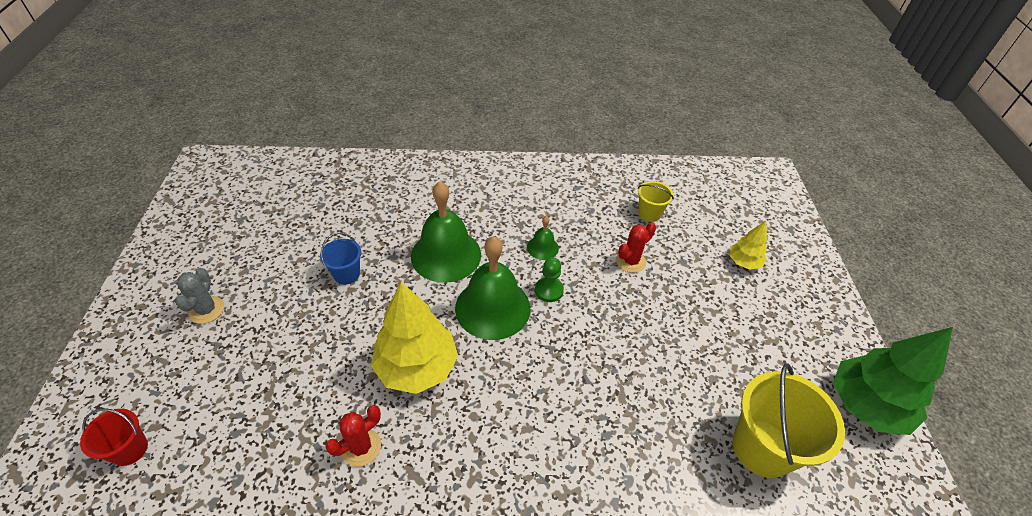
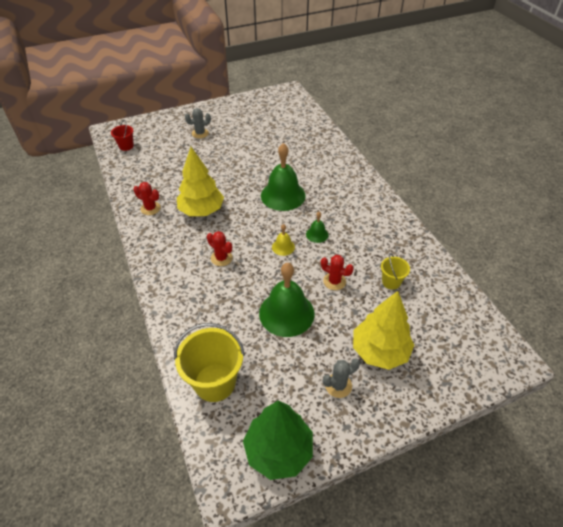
camera: 70 degrees right, 0 degrees up
blue bucket [320,232,361,285] -> none
green bell [455,236,531,340] -> green bell moved to [259,263,314,337]
green pawn [535,257,564,302] -> yellow bell [272,224,295,256]
yellow tree [729,221,767,270] -> yellow tree [353,291,414,370], size x1.94
none -> red cactus [207,231,233,266]
none -> grey cactus [323,358,360,398]

